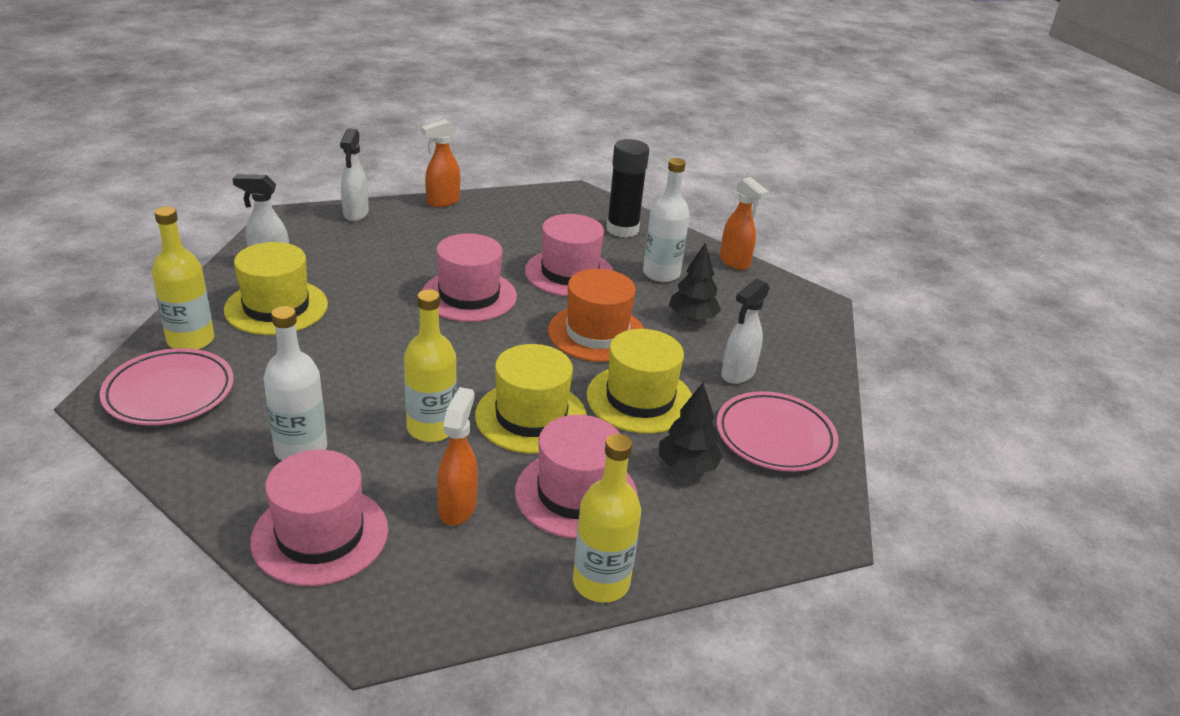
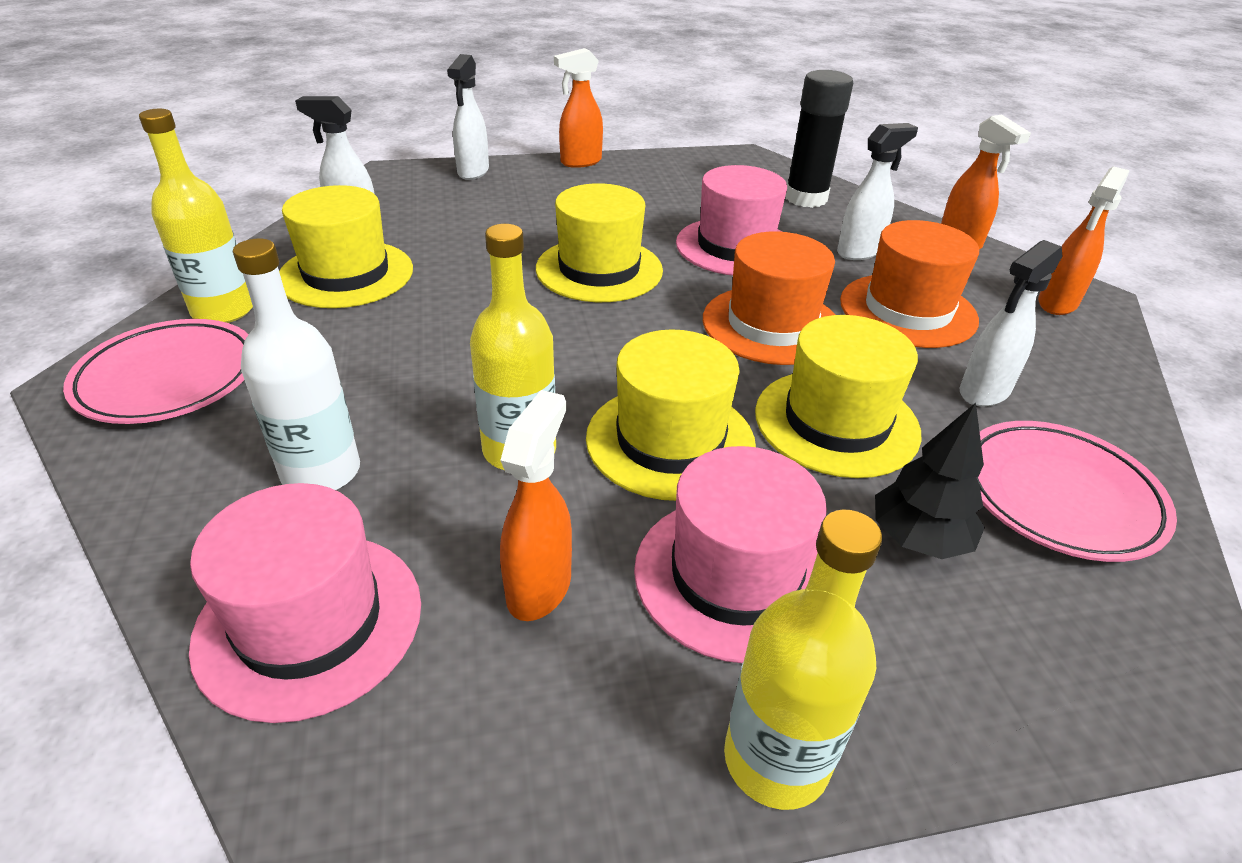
camera: 10 degrees right, 5 degrees up
pink hat [422,233,517,322] -> yellow hat [536,183,663,302]
white bottle [643,158,690,282] -> white spray bottle [837,123,918,260]
black tree [669,242,721,322] -> orange hat [840,220,979,348]
none -> orange spray bottle [1038,166,1130,315]

